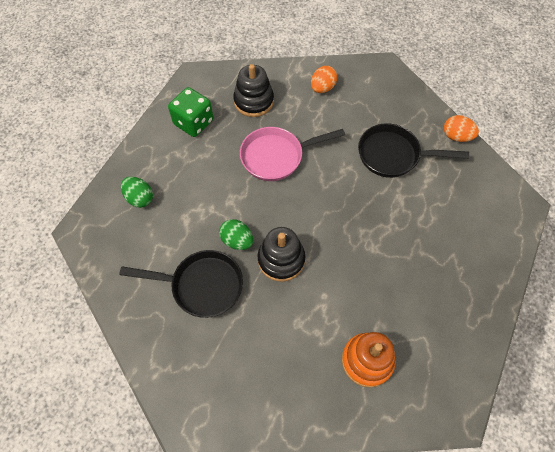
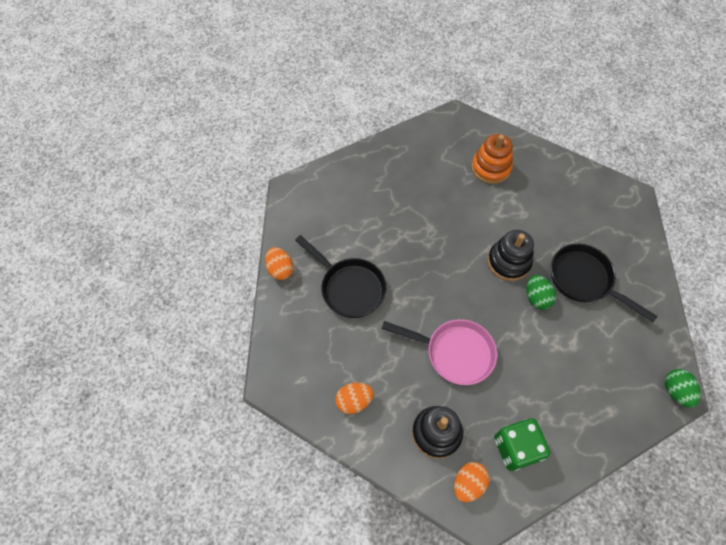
camera: 145 degrees left, 0 degrees up
green egg [121,177,153,208] -> green egg moved to [665,369,701,408]
none -> orange egg [454,462,489,502]

